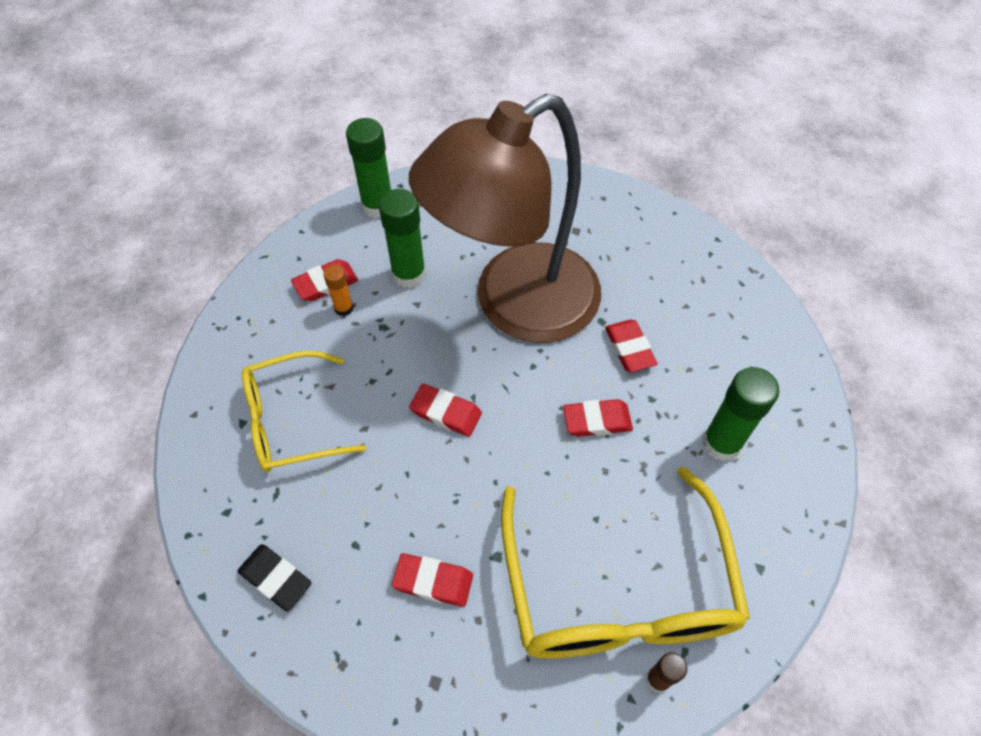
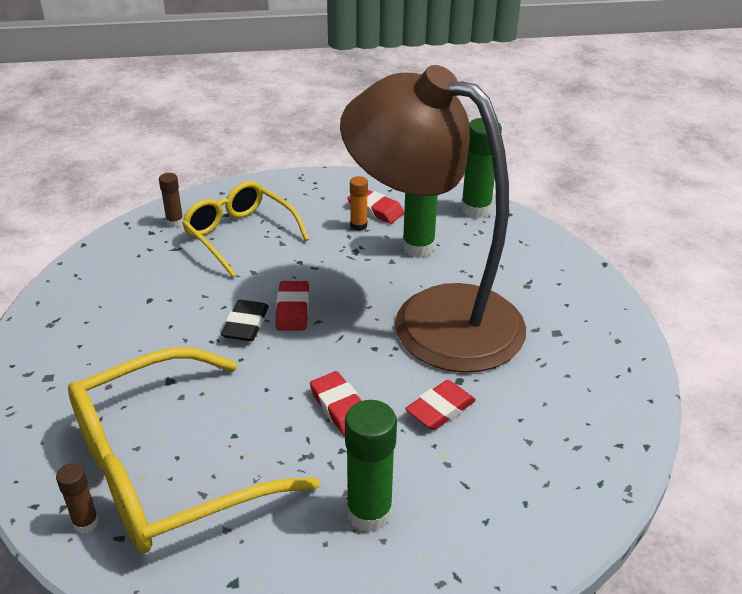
camera: 65 degrees right, 20 degrees down
black eraser [238,544,312,611] -> black eraser moved to [221,300,269,341]
red eraser [392,553,473,607] -> none
none -> brown glue stick [159,173,183,227]

